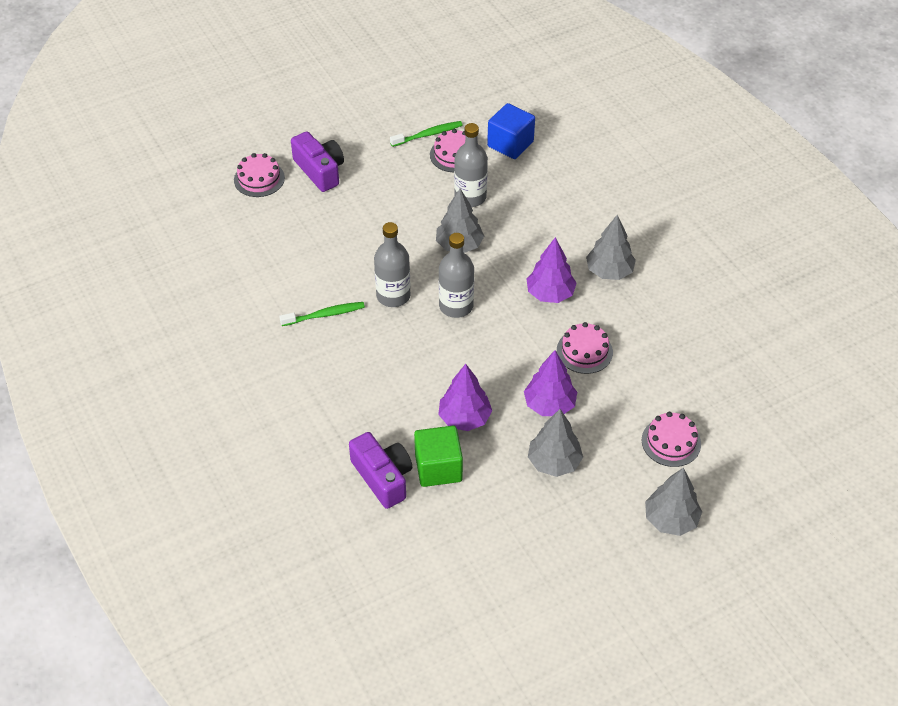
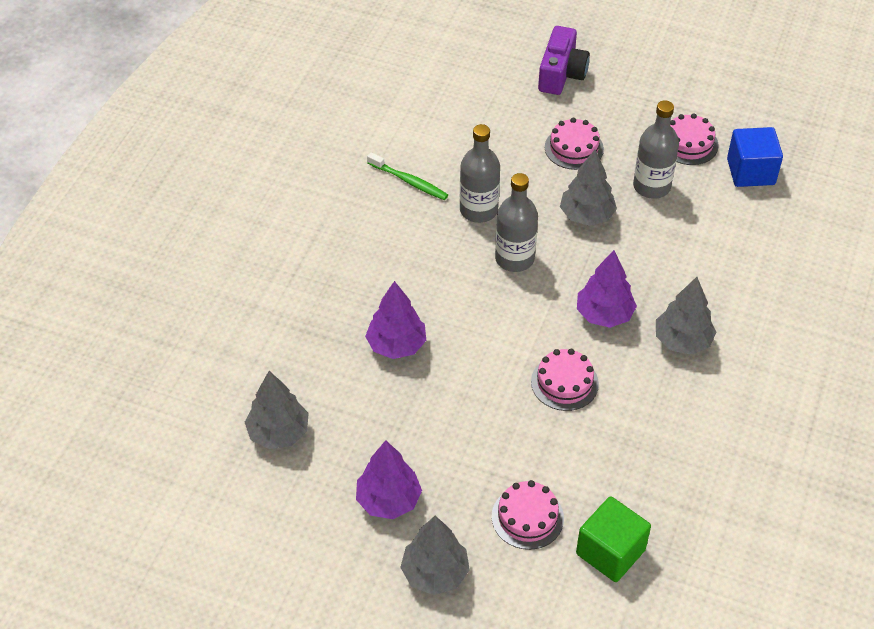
camera: 50 degrees right, 0 degrees up
pink cake [234,153,285,197] -> pink cake moved to [545,118,604,170]
purple camera [349,432,412,509] -> none
green toothbrush [390,121,462,147] -> none
green cube [414,426,463,487] -> green cube moved to [576,496,651,582]
purple tree [524,351,577,416] -> purple tree moved to [356,440,422,519]
grey tree [528,409,583,477] -> grey tree moved to [245,371,309,449]

